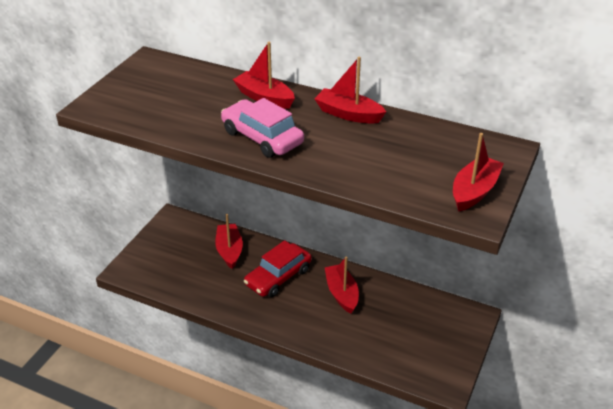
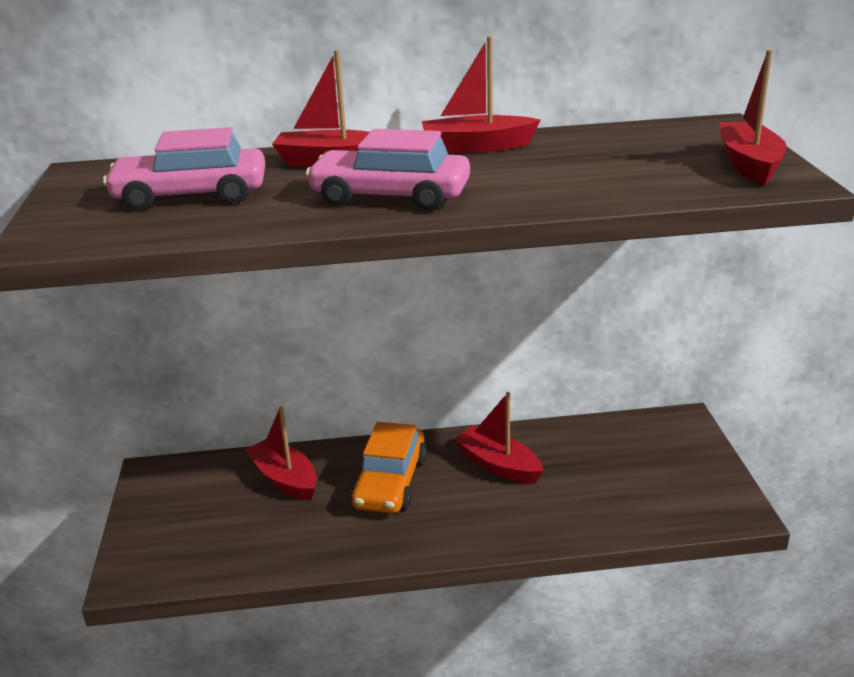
camera: 30 degrees left, 10 degrees down
red car [244,240,312,297] -> orange car [351,422,427,513]
none -> pink car [103,127,265,210]

